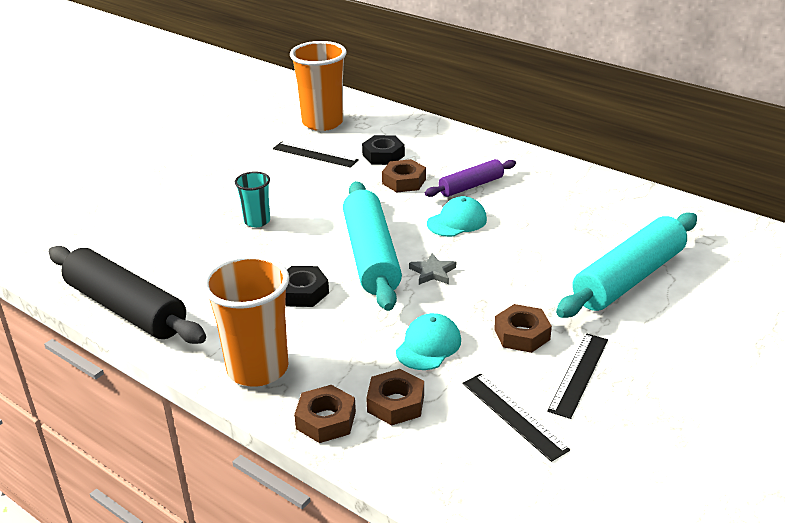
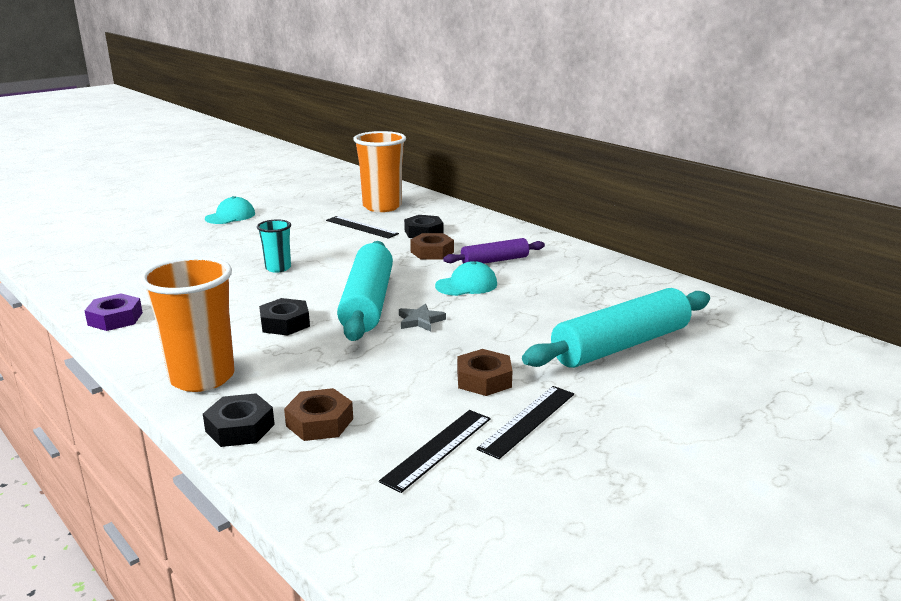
camera: 10 degrees right, 10 degrees down
black rolling pin [49,246,206,344] -> purple nut [84,293,143,331]
brown nut [294,385,356,443] -> black nut [203,393,275,447]
turquoise cap [396,313,461,370] -> turquoise cap moved to [205,196,255,224]
black ruler [463,374,570,462] -> black ruler turned 60 degrees clockwise [379,410,491,493]

